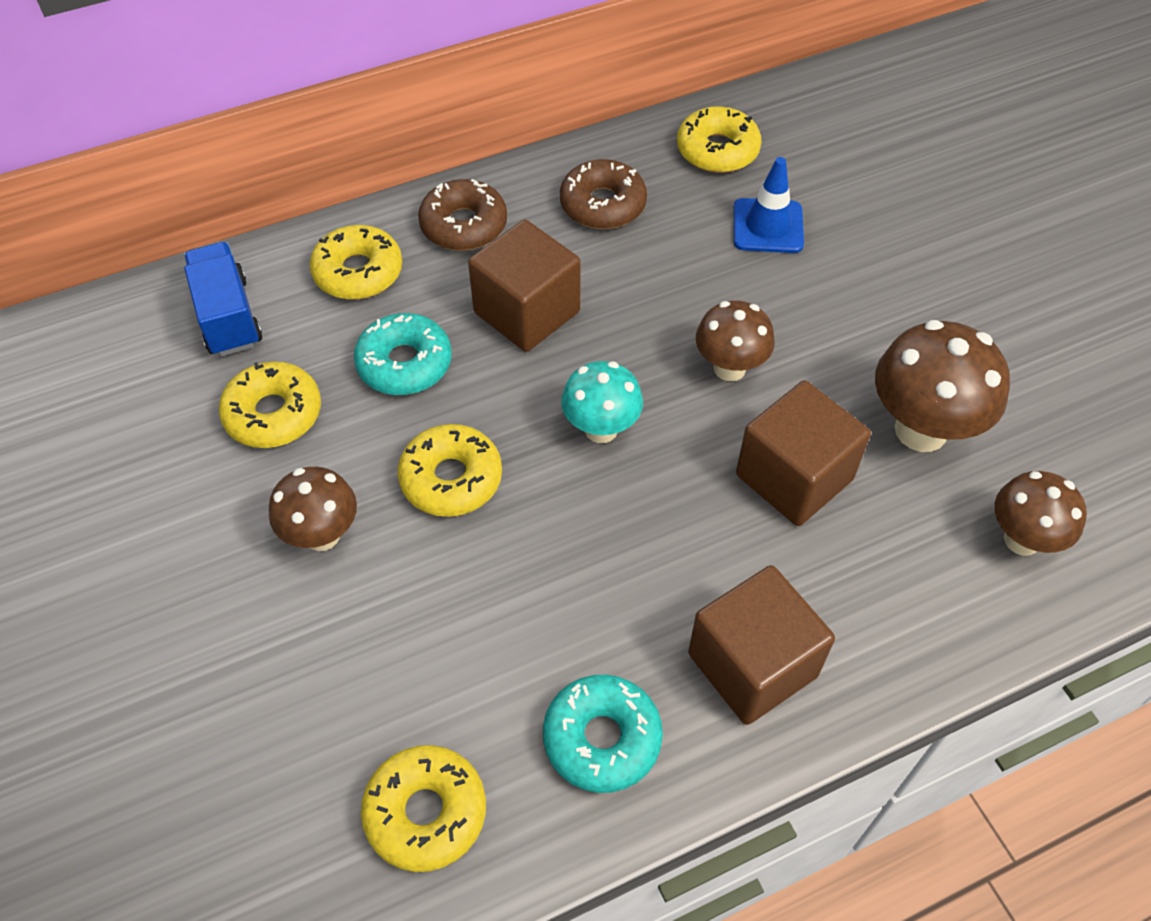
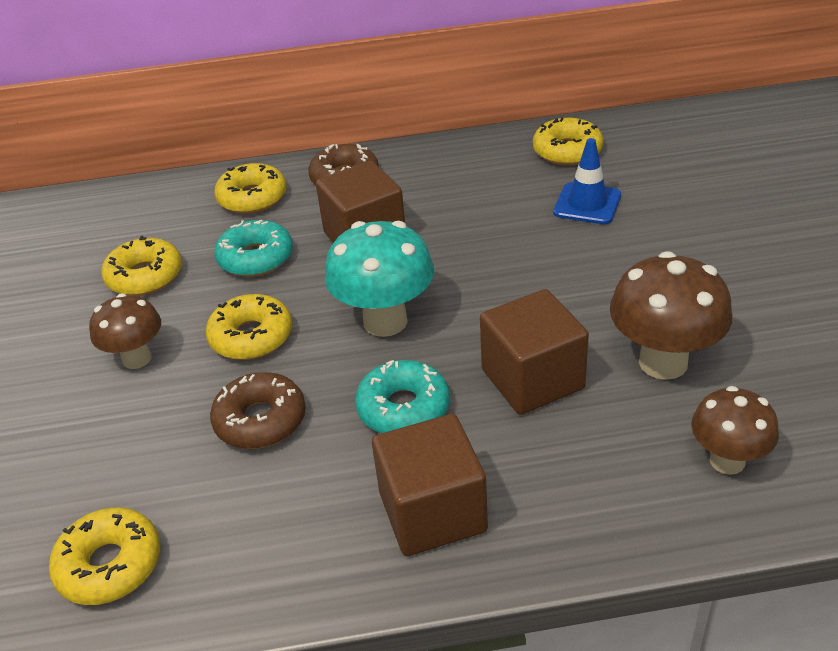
camera: 20 degrees right, 15 degrees down
blue truck [184,242,262,356] -> none
turquoise donut [543,675,663,793] -> turquoise donut moved to [355,360,450,433]
brown donut [560,159,647,229] -> brown donut moved to [210,372,306,449]
turquoise mushroom [561,361,643,443] -> turquoise mushroom [325,221,434,337], size x1.56
brown mushroom [696,300,775,381] -> none

